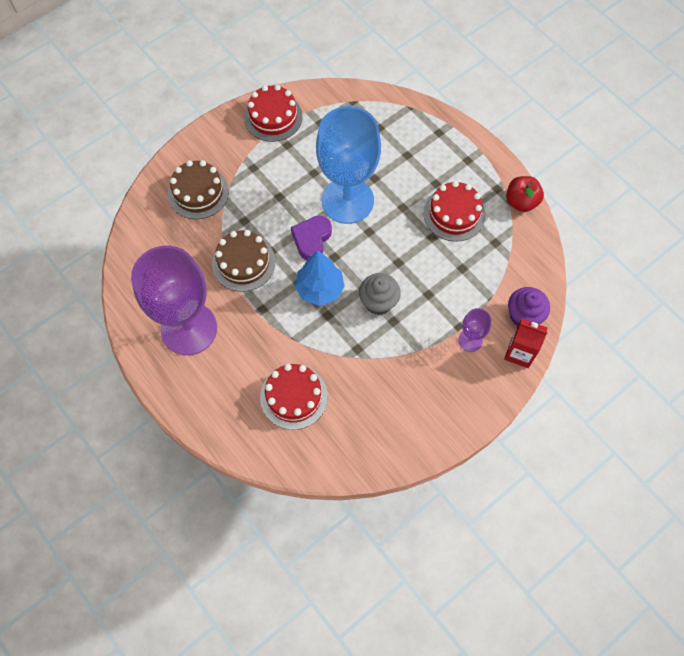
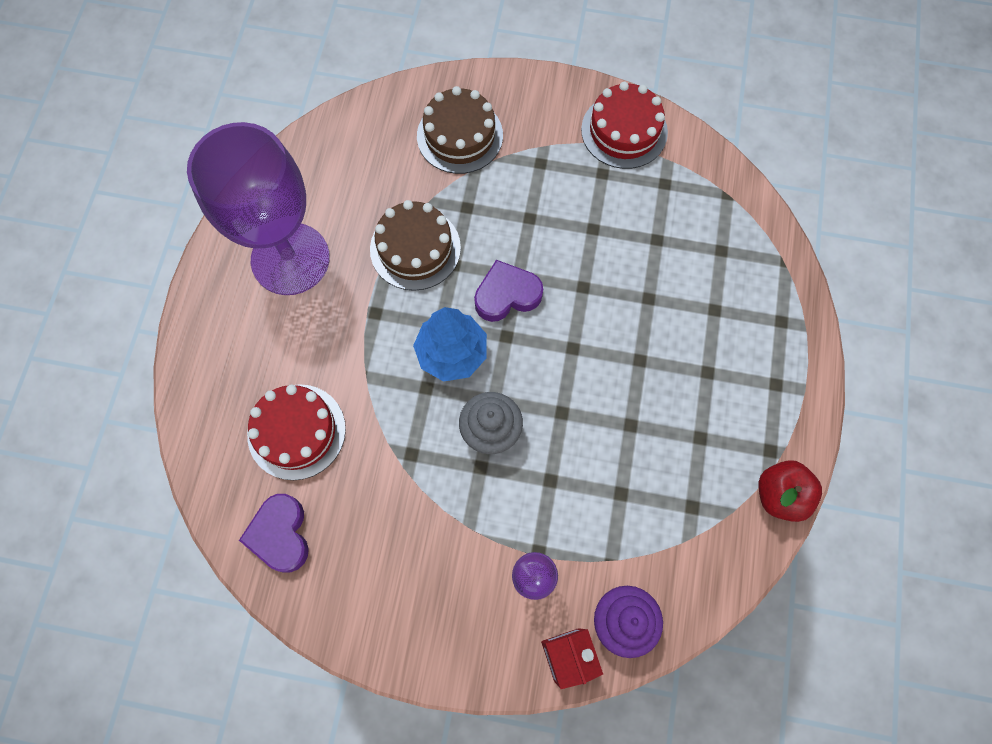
camera: 50 degrees right, 5 degrees up
blue goblet [316,106,381,224] -> none
red cake [423,181,485,242] -> none
none -> purple heart [239,494,309,572]

